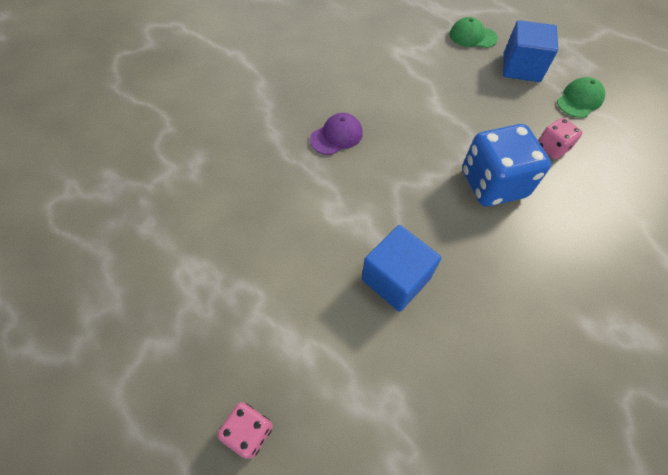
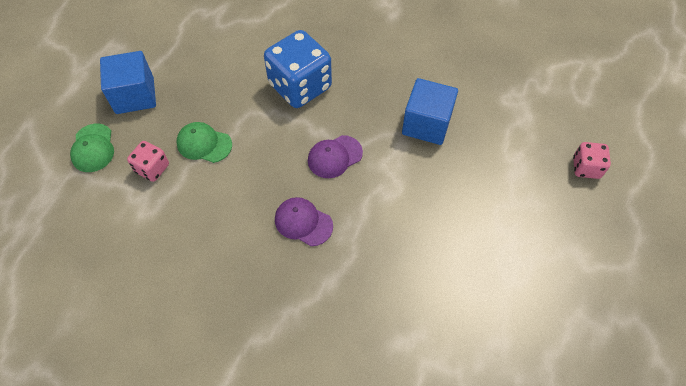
camera: 115 degrees left, 0 degrees up
pink dice [538,118,582,159] -> pink dice moved to [127,141,169,182]
green cap [557,77,605,118] -> green cap moved to [176,122,232,163]
none -> purple cap [308,135,363,178]

